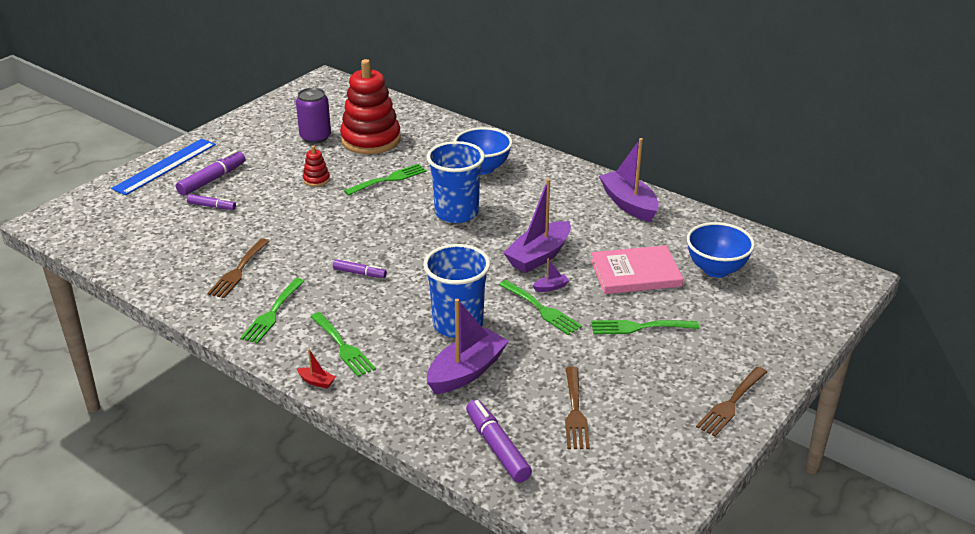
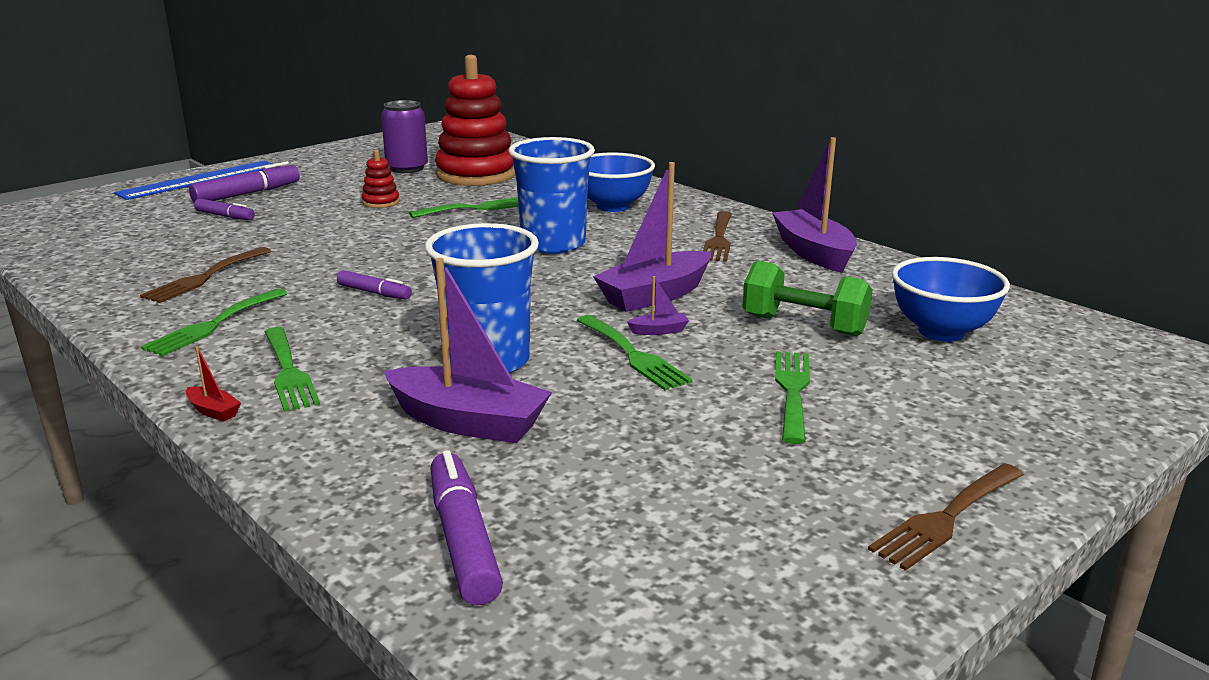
camera: 10 degrees right, 10 degrees down
purple boat [427,299,509,394] -> purple boat turned 60 degrees clockwise [384,258,552,443]
brown fork [565,367,590,449] -> brown fork moved to [703,211,732,261]
pink book [591,245,683,294] -> green dumbbell [742,261,873,336]
green fork [591,320,699,334] -> green fork turned 90 degrees clockwise [775,351,810,444]

